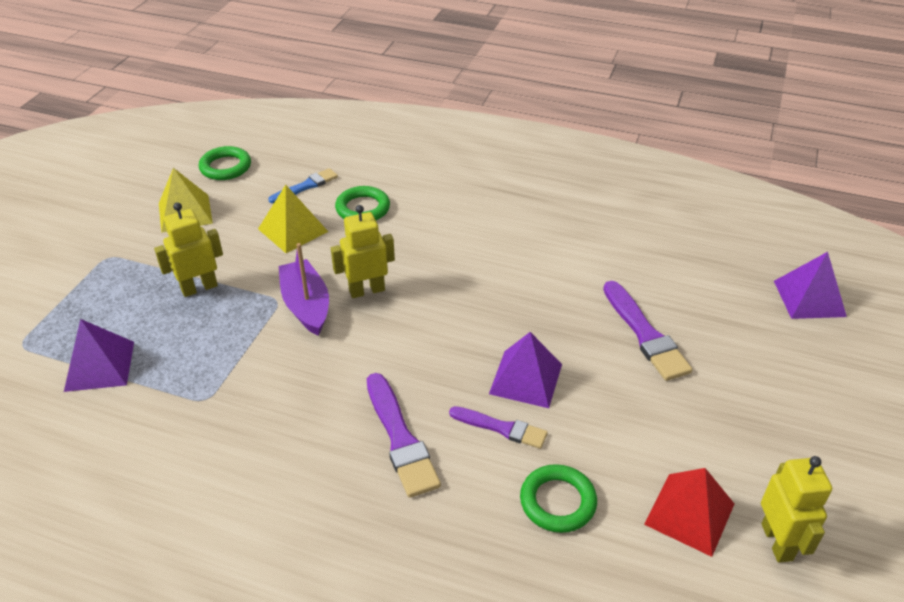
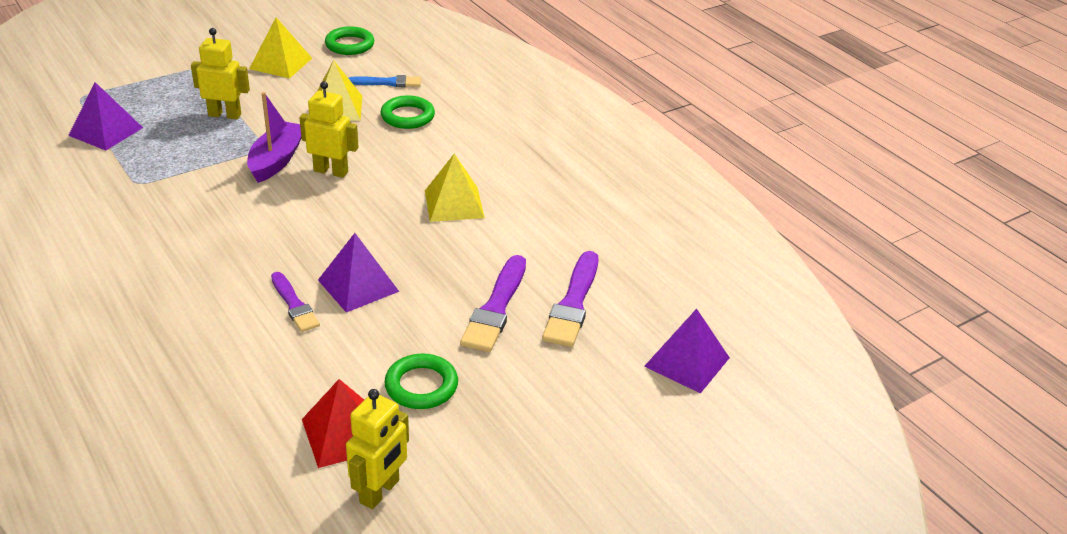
camera: 35 degrees right, 5 degrees down
purple brush [367,373,441,498] -> purple brush moved to [542,251,598,347]
green ring [520,464,597,533] -> green ring moved to [384,354,458,409]
none -> yellow pyramid [425,154,485,222]

